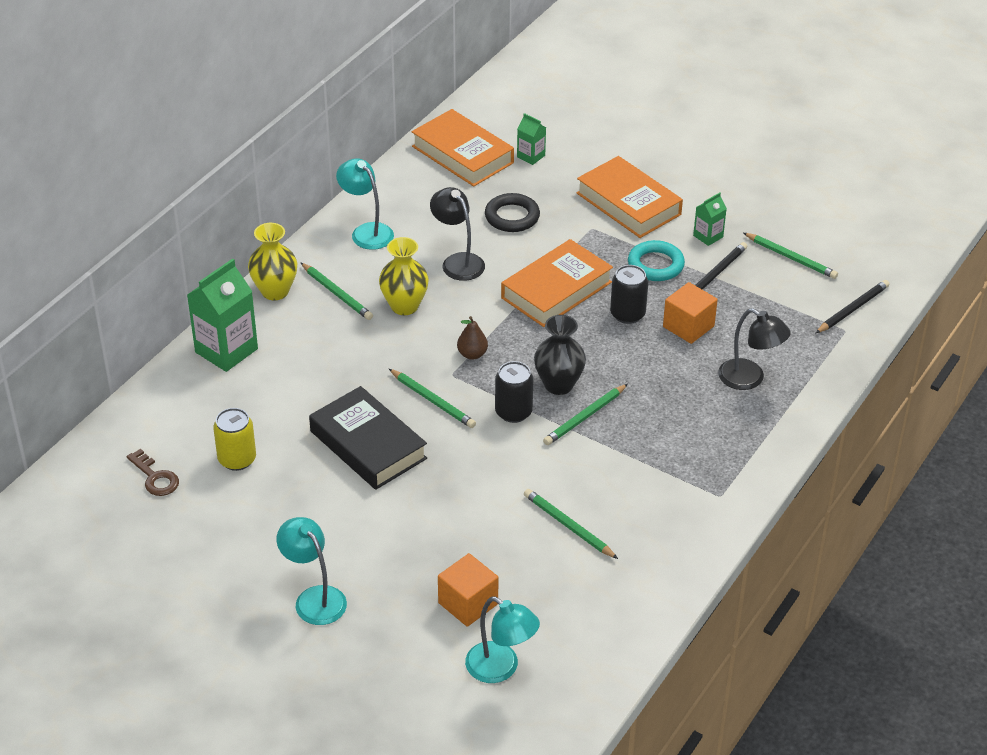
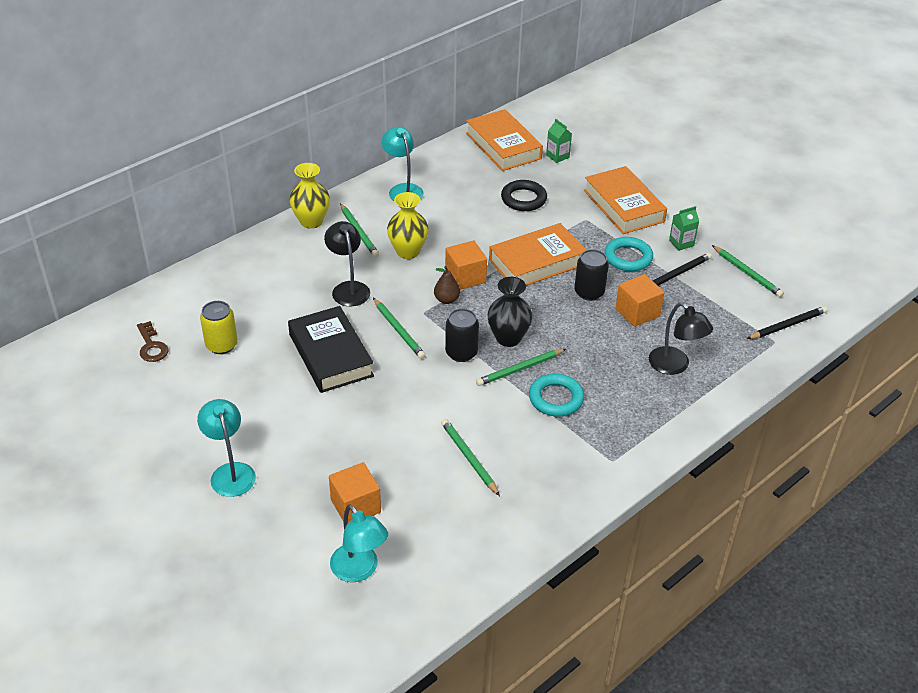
camera: 15 degrees right, 0 degrees up
green carton [187,259,258,372] -> none
black lamp [430,187,485,281] -> black lamp moved to [324,221,370,306]
none -> orange cube [445,240,487,290]
none -> turquoise ring [529,374,584,417]

